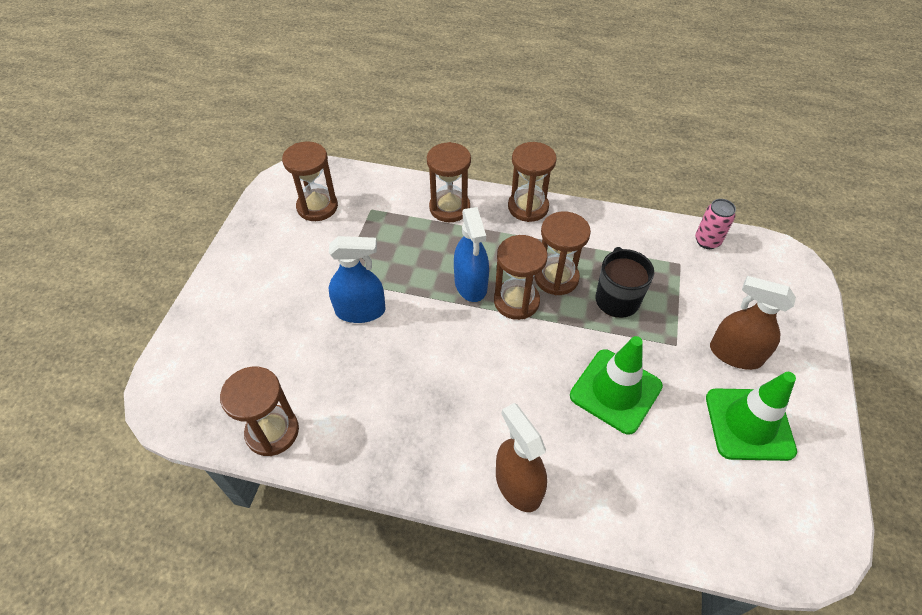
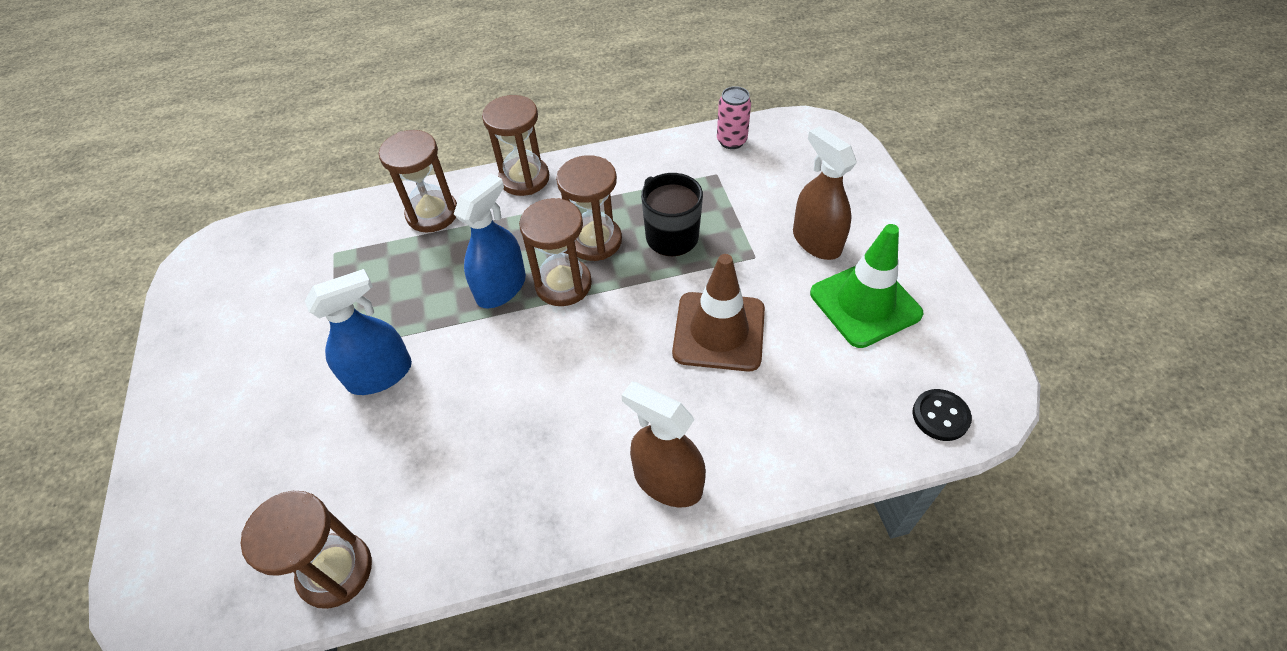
camera: 25 degrees left, 0 degrees up
brown hourglass [282,141,338,221] -> none
blue spray bottle [454,207,489,302] -> blue spray bottle turned 105 degrees counterclockwise [454,174,526,308]
green traffic cone [570,336,663,435] -> brown traffic cone [672,254,765,372]
brown spray bottle [710,276,796,370] -> brown spray bottle turned 60 degrees clockwise [793,126,857,260]
none -> black button [912,389,972,441]

